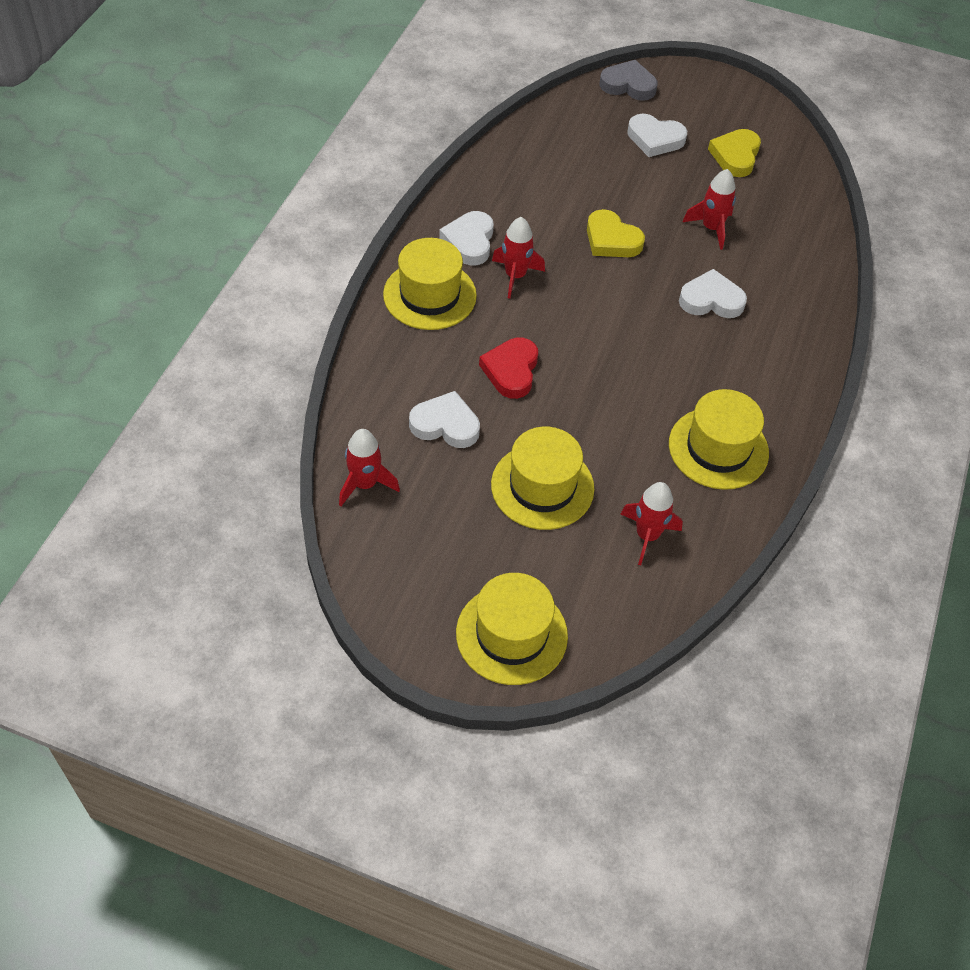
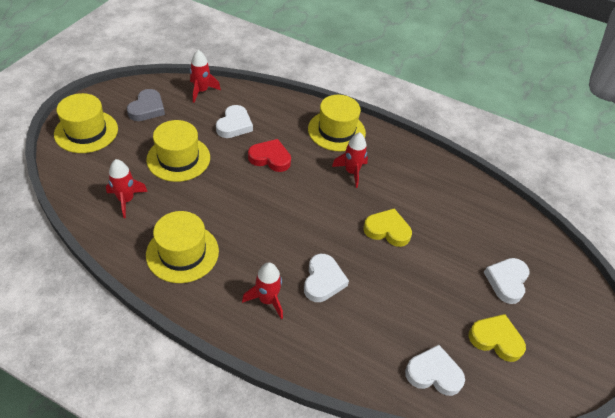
camera: 95 degrees right, 5 degrees down
white heart [439,211,494,265] -> white heart moved to [405,345,465,396]
yellow heart [587,209,645,257] -> yellow heart turned 60 degrees clockwise [363,208,412,247]
grey heart [599,60,658,101] -> grey heart moved to [127,89,165,121]
red rocket [683,169,736,250] -> red rocket moved to [242,262,283,319]

